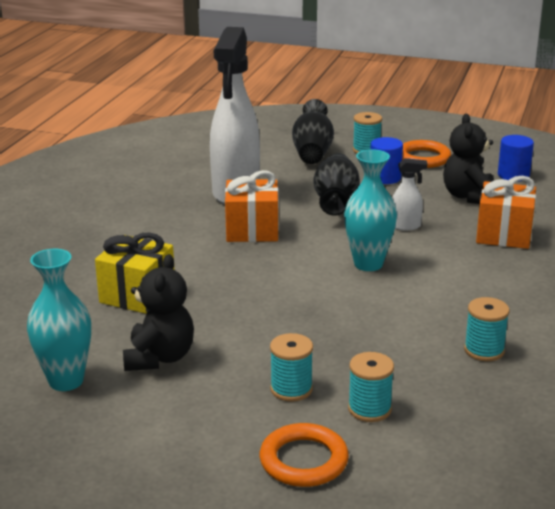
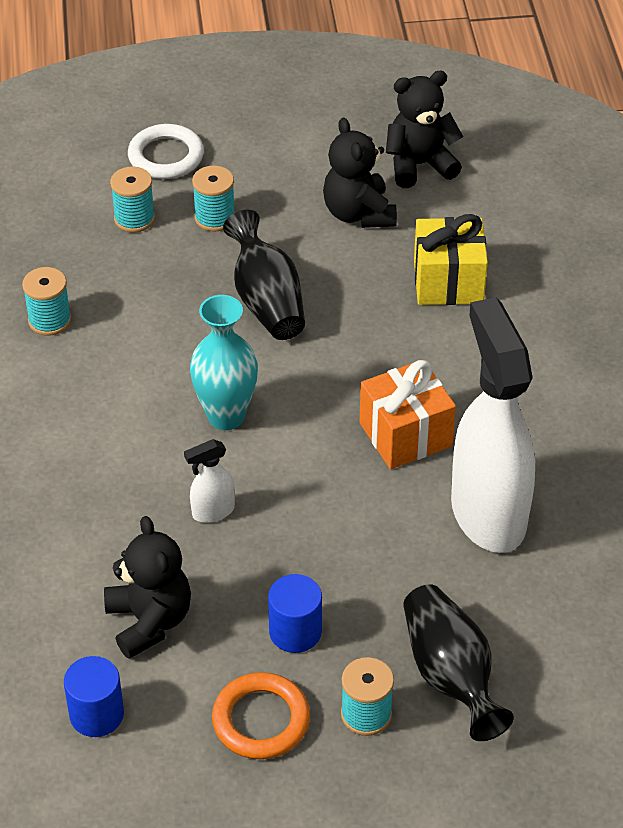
camera: 155 degrees right, 20 degrees up
turquoise vase [27,249,91,391] -> black teddy bear [386,71,463,188]
orange ring [260,423,349,487] -> white ring [128,124,204,179]
black vase [314,153,360,216] -> black vase moved to [223,210,305,340]
orange gift [476,176,536,249] -> none

